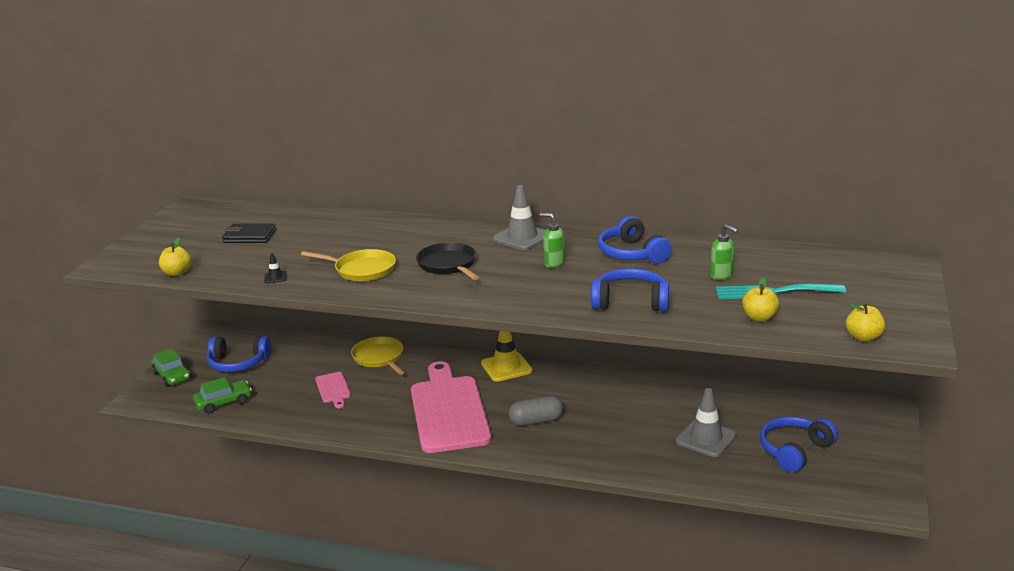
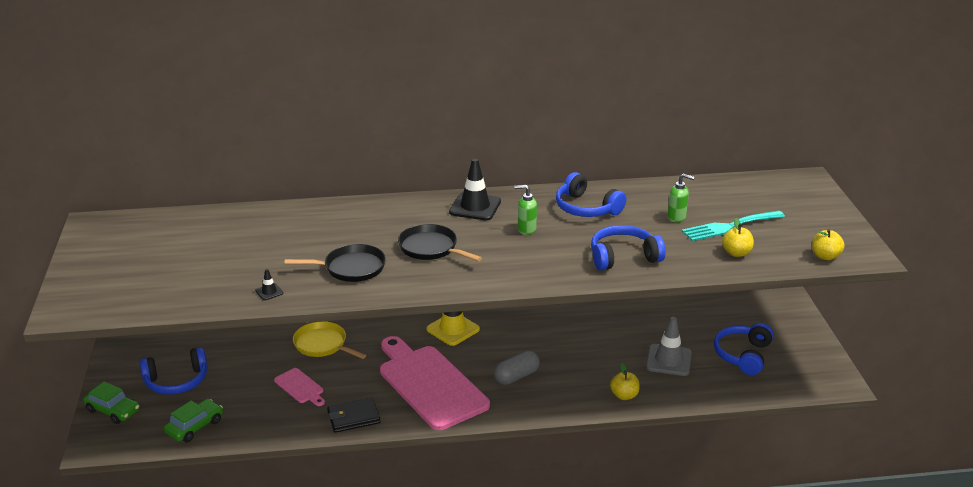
camera: 25 degrees left, 5 degrees up
yellow apple [159,237,191,276] -> yellow apple moved to [610,363,640,400]
black wallet [222,223,276,243] -> black wallet moved to [327,398,380,433]
yellow pan [301,249,396,281] -> black pan [285,244,386,282]
grey traffic cone [493,185,546,250] -> black traffic cone [449,159,501,220]

